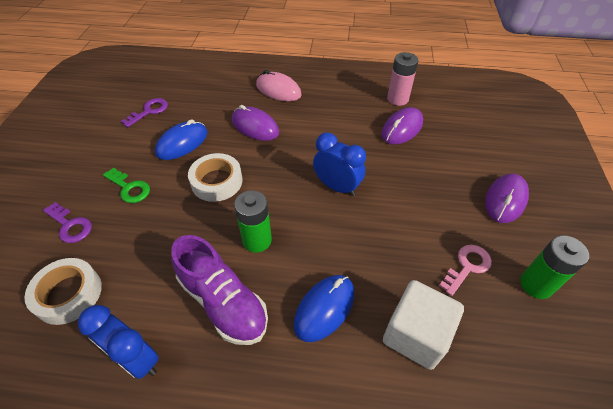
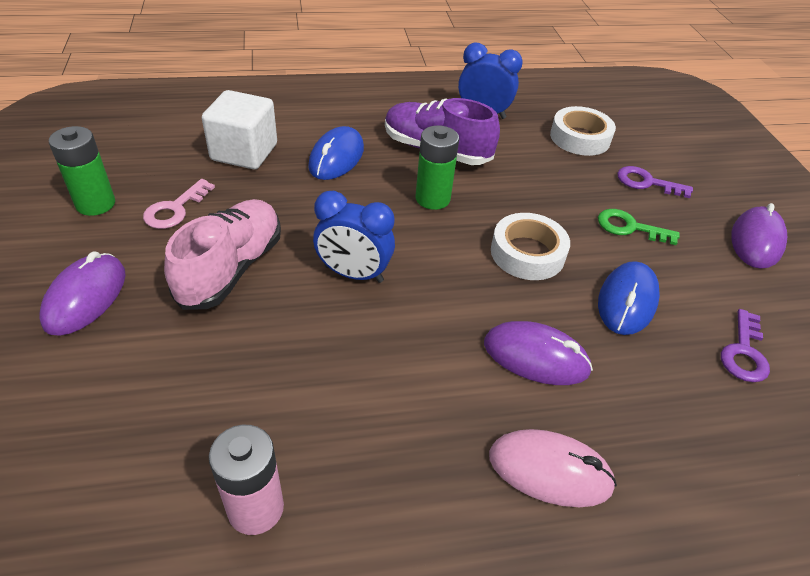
camera: 160 degrees right, 5 degrees down
purple mouse [382,107,423,145] -> purple mouse moved to [731,203,787,269]
none -> pink shoe [164,199,281,310]

